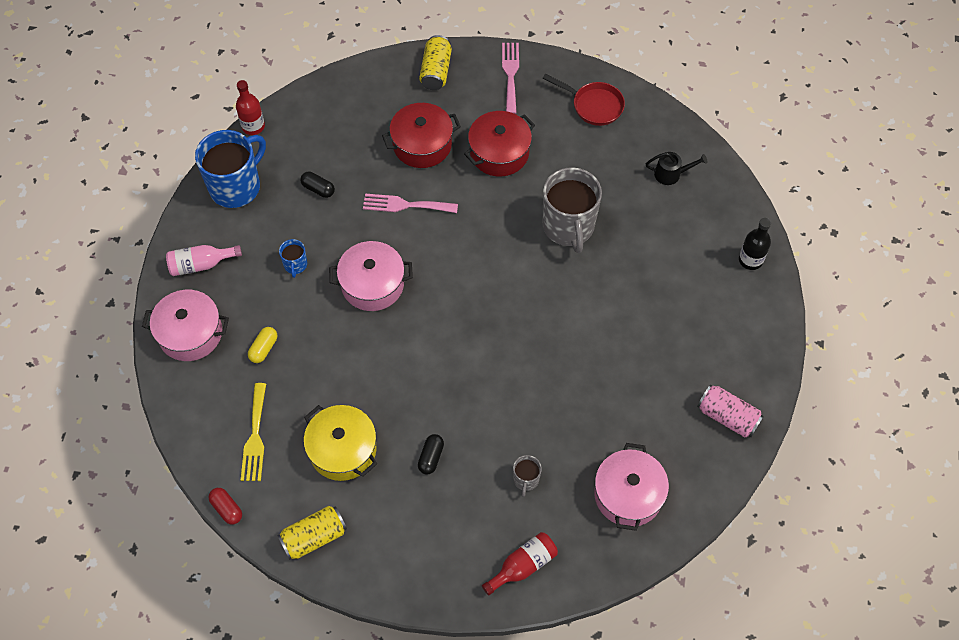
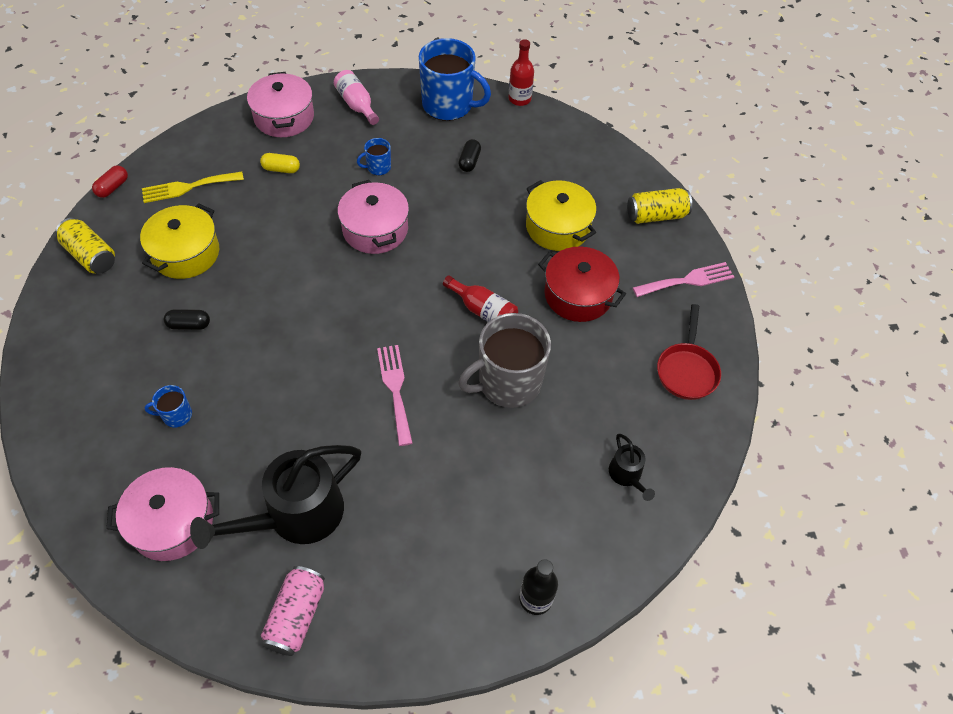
camera: 70 degrees right, 5 degrees down
pink fork [363,194,458,213] -> pink fork moved to [377,345,413,446]
red pot [382,103,461,168] -> yellow pot [526,180,597,251]
red bottle [482,532,558,595] -> red bottle moved to [443,275,518,322]
grey mug [513,455,542,497] -> blue mug [145,385,192,427]
none -> black watering can [190,445,361,549]

